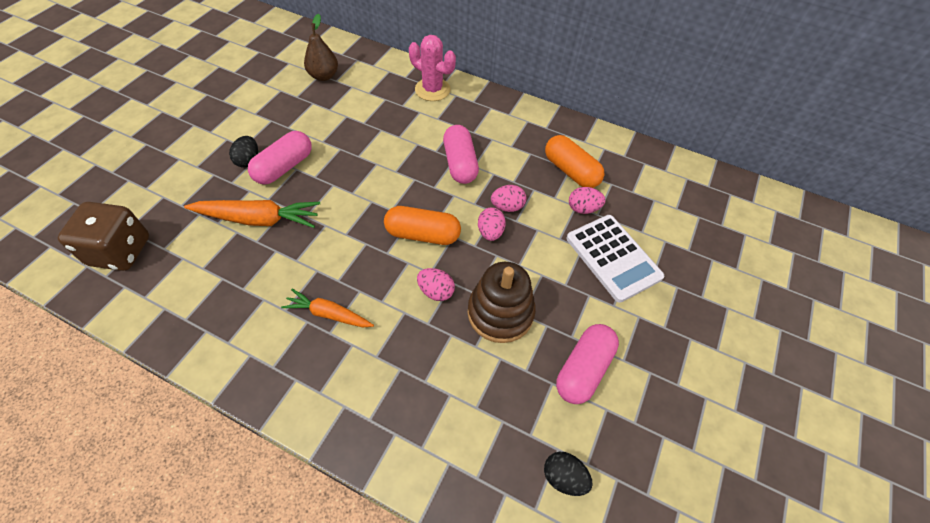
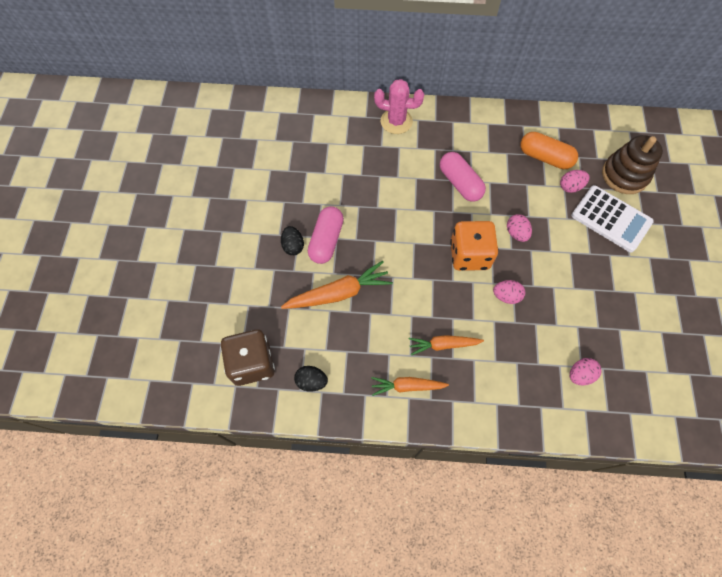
camera: 20 degrees left, 10 degrees up
brown pear [304,14,338,81] -> none
orange capsule [384,206,461,245] -> orange dice [450,221,499,271]
brown stacking toy [467,262,536,343] -> brown stacking toy moved to [602,135,663,194]
pink egg [491,185,526,212] -> pink egg moved to [570,358,602,385]
black egg [544,452,593,496] -> black egg moved to [294,366,328,392]
pink capsule [556,324,619,404] -> none
none -> orange carrot [371,377,449,396]

